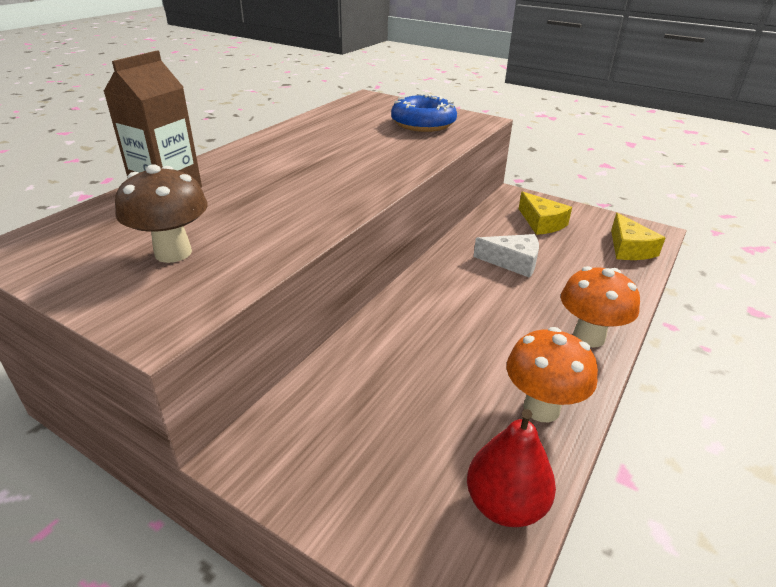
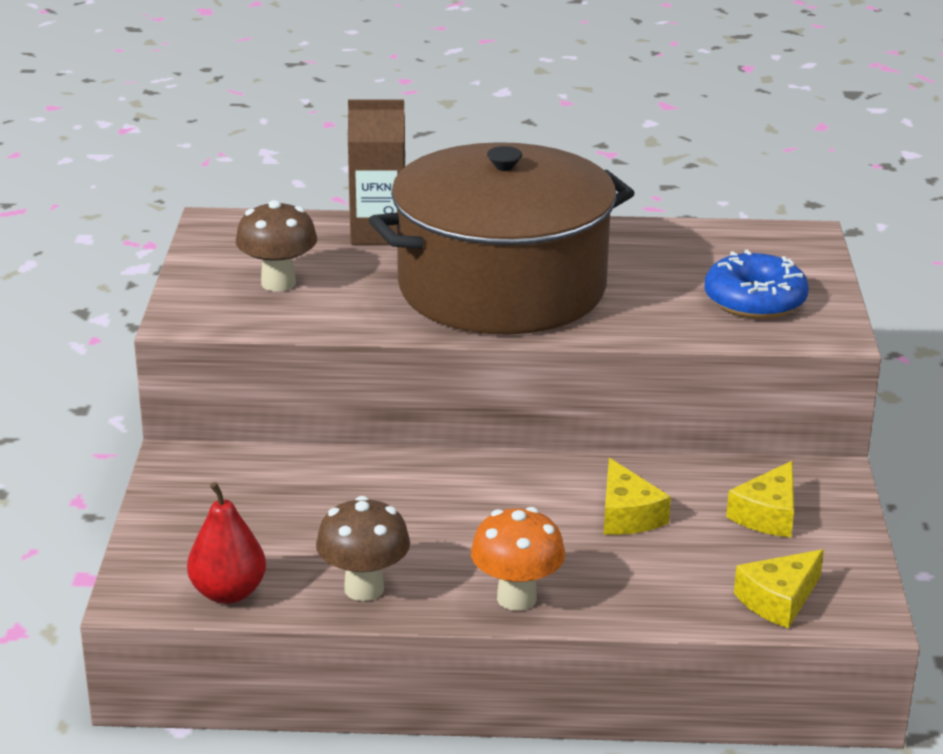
camera: 60 degrees right, 5 degrees down
white cheese [473,234,539,278] -> yellow cheese [604,458,671,535]
orange mushroom [507,327,598,422] -> brown mushroom [316,496,410,601]
none -> brown pot [369,142,635,335]

